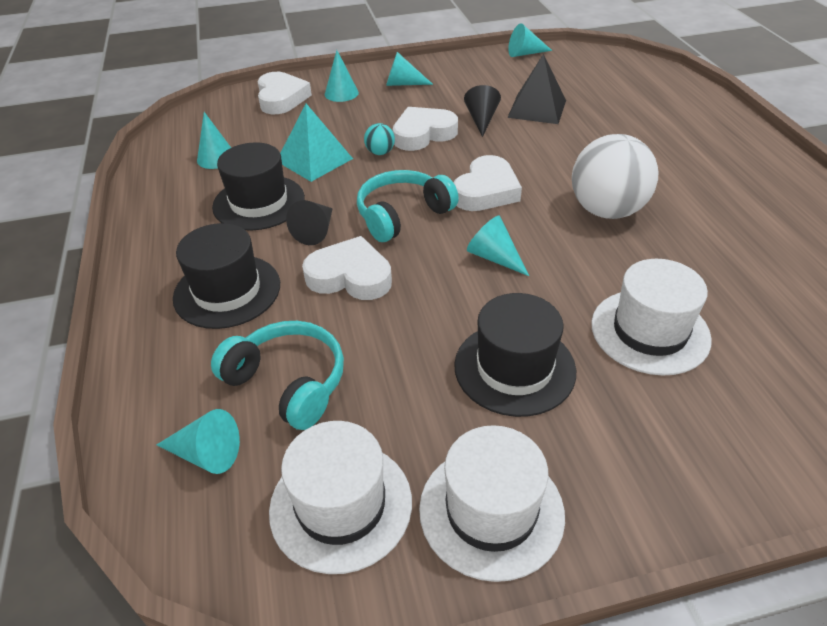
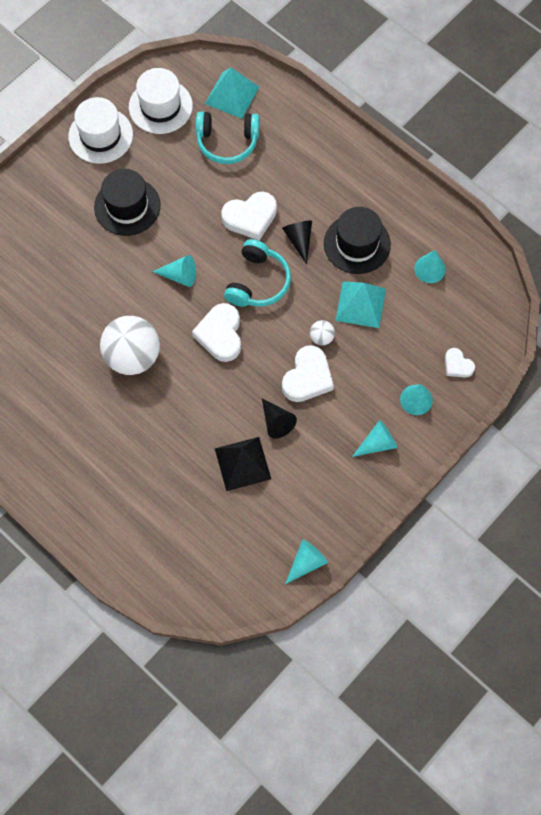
camera: 145 degrees right, 25 degrees up
turquoise cone [157,409,240,474] -> turquoise pyramid [205,67,259,119]
black hat [173,223,280,329] -> none
white heart [257,72,312,114] -> white heart [445,348,475,378], size x0.57
turquoise ball [364,123,395,155] -> white ball [310,320,335,346]
white hat [591,259,712,376] -> none

